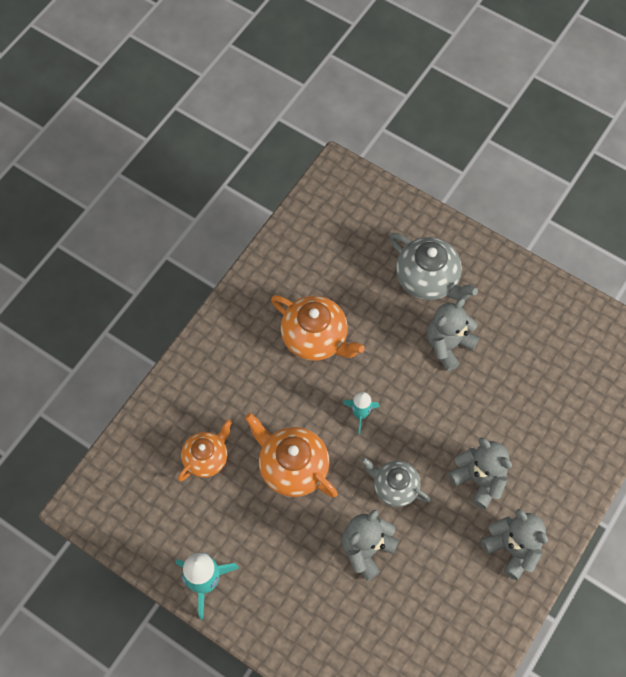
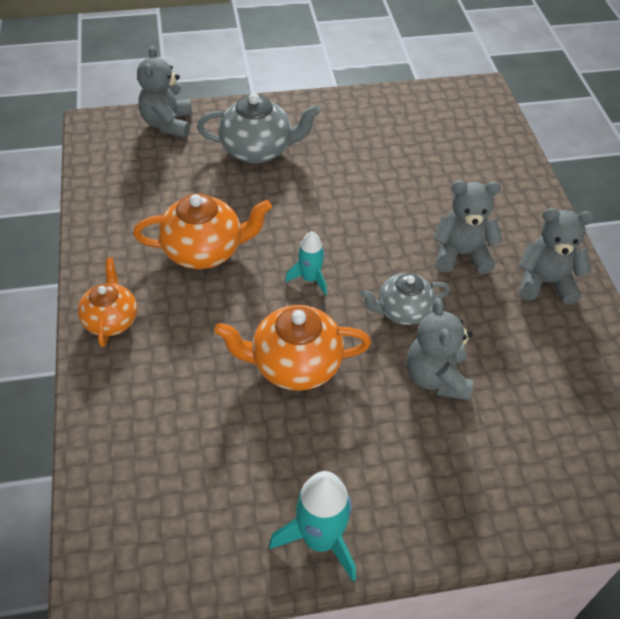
camera: 45 degrees left, 15 degrees down
orange teapot [178,419,232,481] -> orange teapot moved to [78,258,137,347]
grey teddy bear [427,298,479,371] -> grey teddy bear moved to [137,46,192,137]

